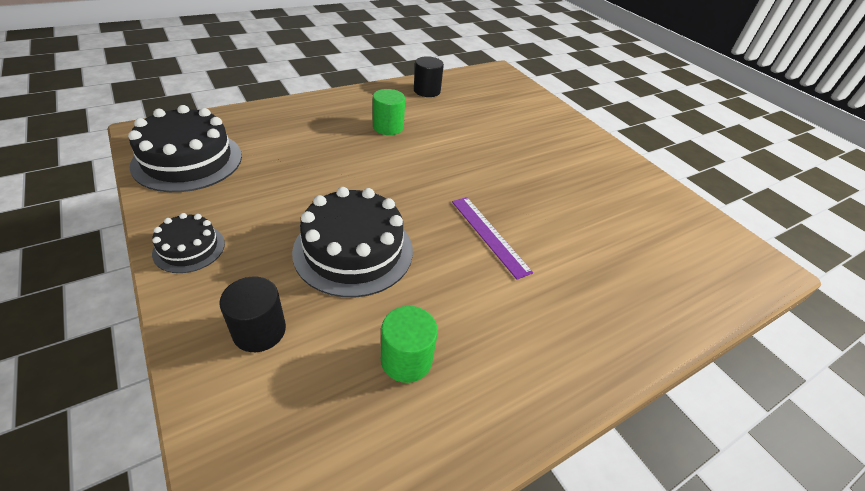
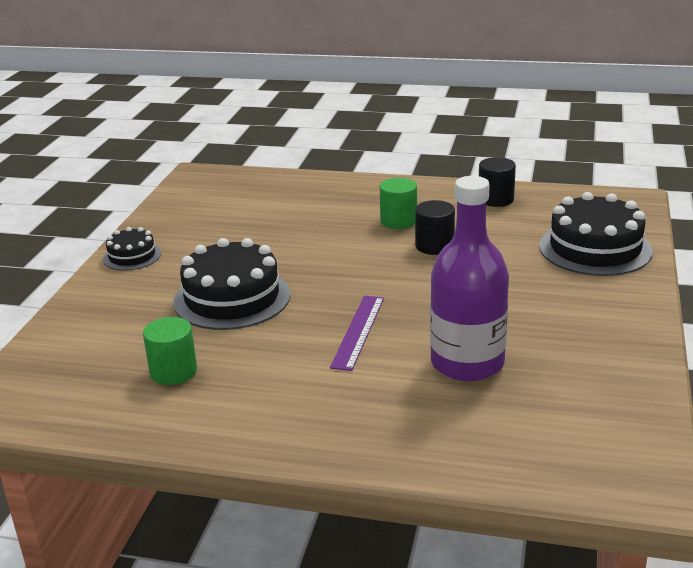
camera: 50 degrees right, 15 degrees down
black cake [128,105,242,192] -> black cake moved to [539,192,653,276]
black cylinder [219,276,286,352] -> black cylinder moved to [415,200,455,255]
none -> purple bottle [430,176,509,381]

